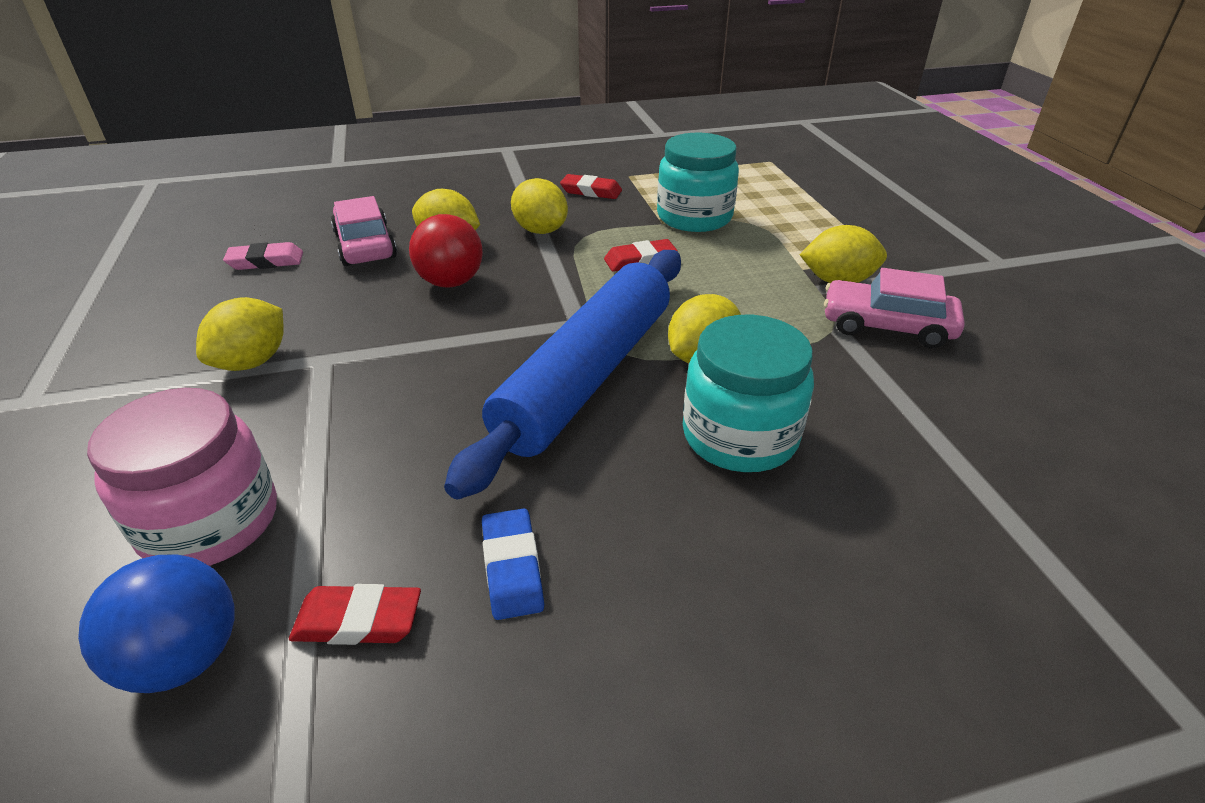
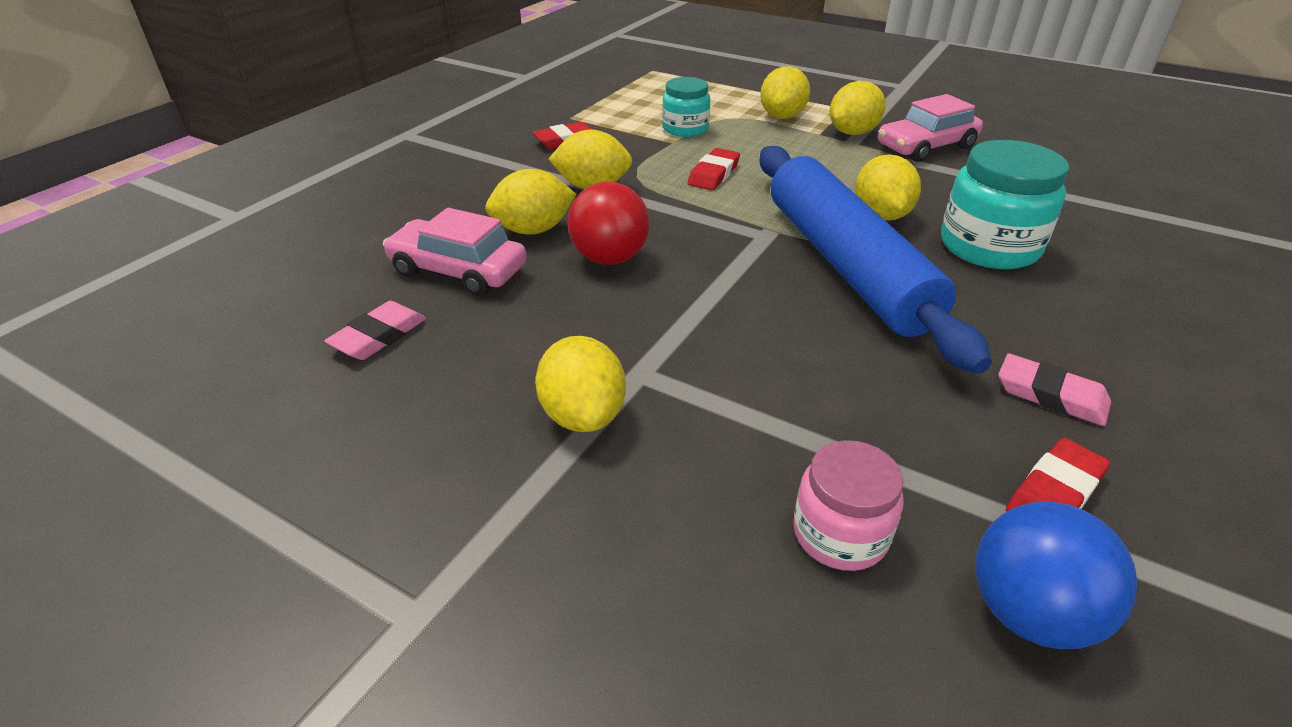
camera: 45 degrees left, 0 degrees up
pink jar [87,388,277,566] -> pink jar [793,440,903,571], size x0.62
blue eraser [482,509,544,620] -> pink eraser [998,353,1111,426]
turquoise jar [657,133,739,232] -> turquoise jar [662,77,710,137], size x0.62
none -> yellow lemon [760,66,810,119]

